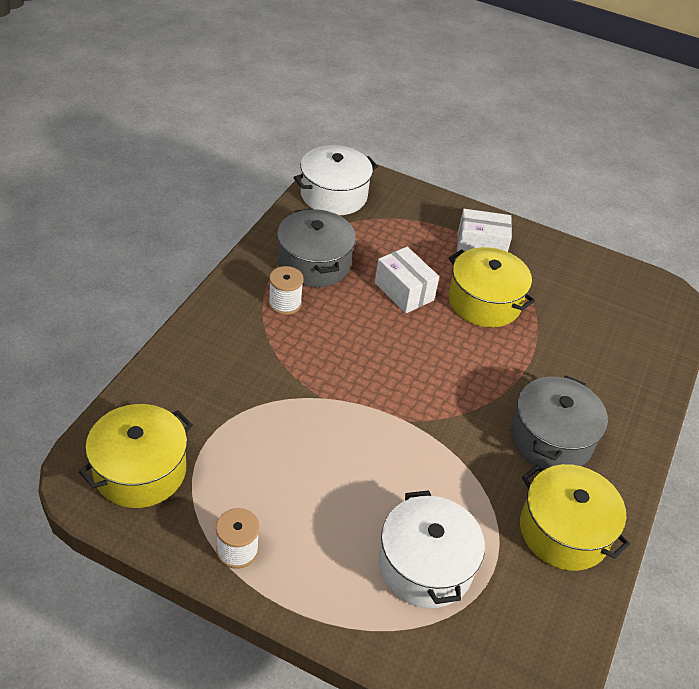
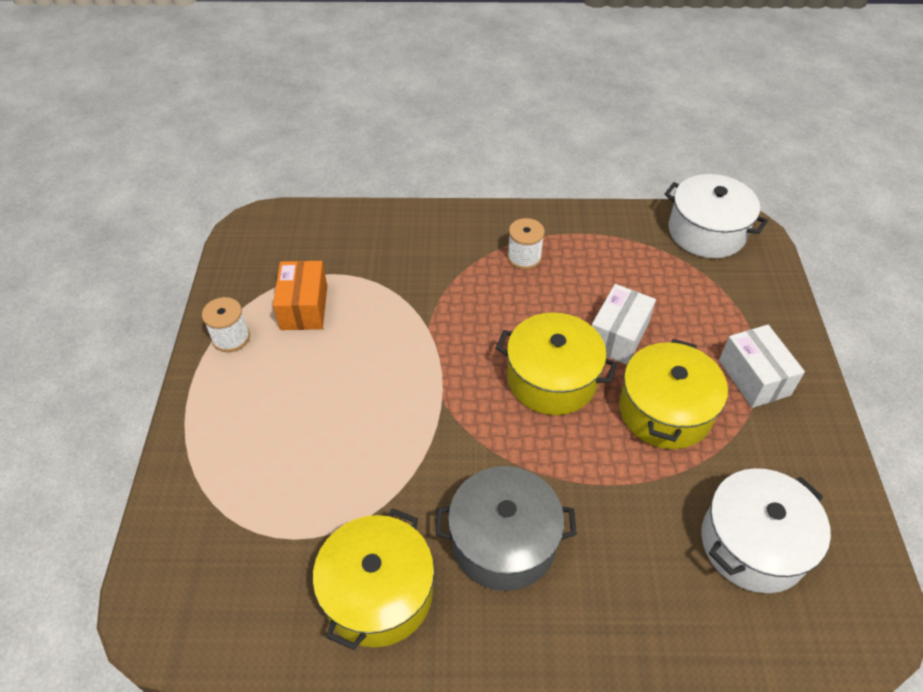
camera: 70 degrees right, 5 degrees up
yellow pot [79,404,193,508] -> yellow pot moved to [496,312,617,415]
grey pot [277,208,356,287] -> none
white pot [379,490,485,608] -> white pot moved to [701,468,831,593]
none -> orange box [273,261,327,330]

